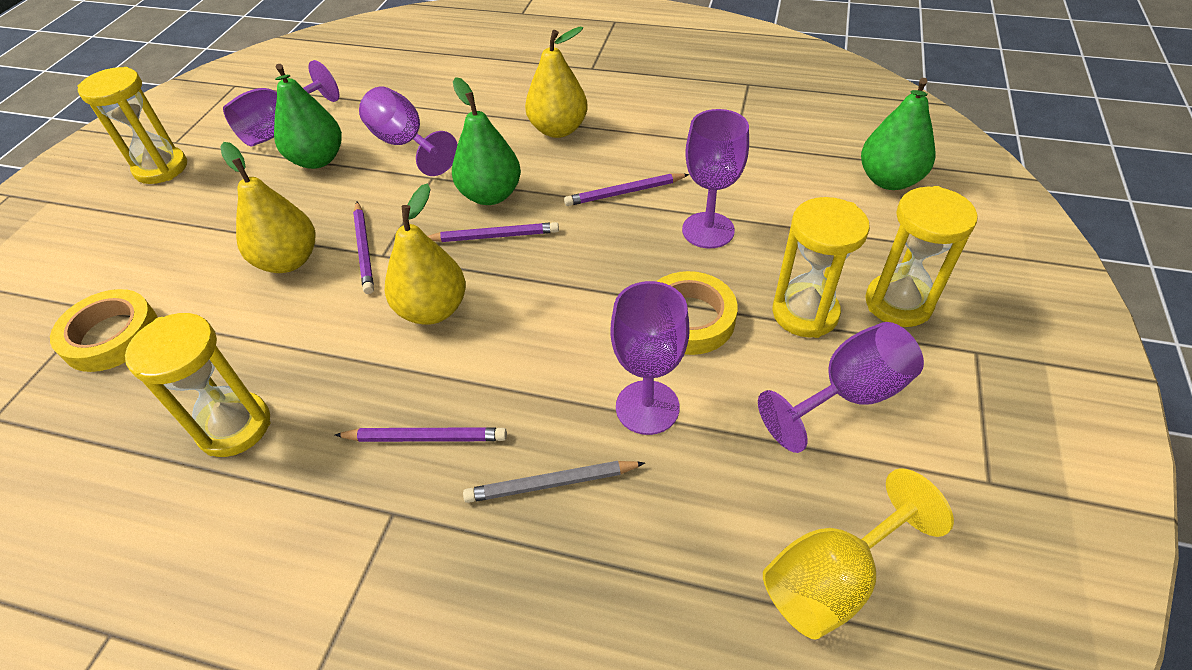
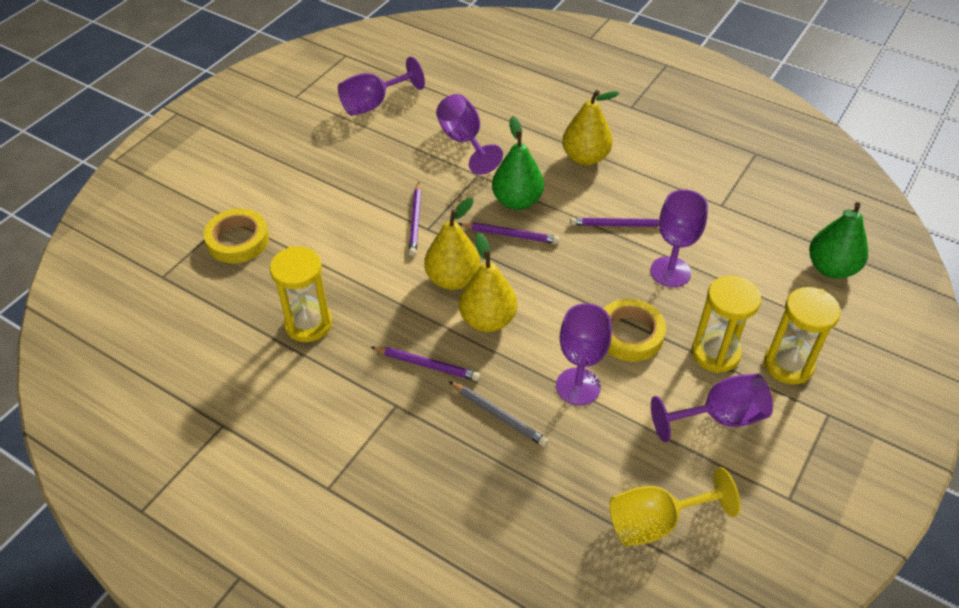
camera: 15 degrees right, 0 degrees up
yellow hourglass [77,67,187,184] -> none
yellow pear [220,142,315,273] -> yellow pear moved to [459,233,517,332]
green pear [274,64,342,169] -> none
grey pencil [463,461,645,503] -> grey pencil turned 150 degrees counterclockwise [449,381,548,447]

